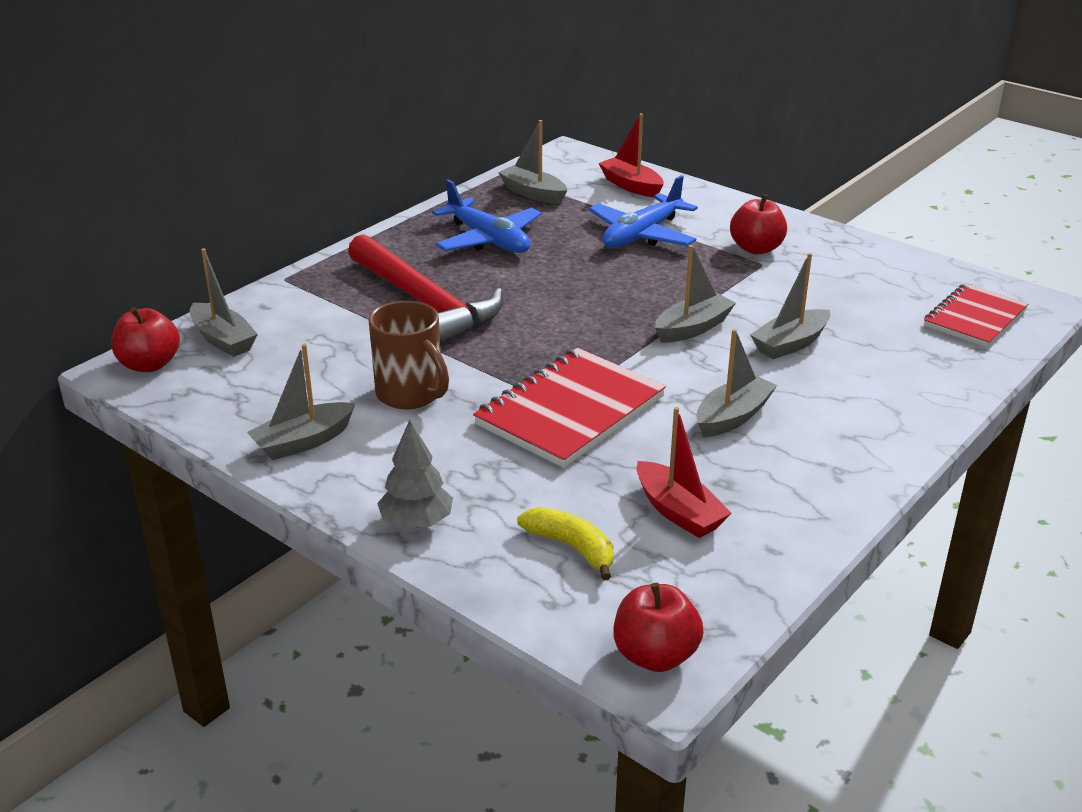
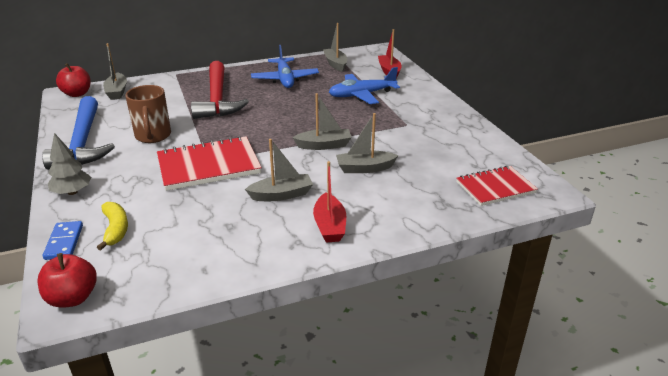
camera: 30 degrees right, 0 degrees up
grey boat [247,344,355,460] -> blue hammer [42,96,115,170]
red boat [637,407,732,538] -> red boat moved to [313,161,346,242]
red apple [730,194,787,254] -> none
none -> blue domino [43,221,83,260]

